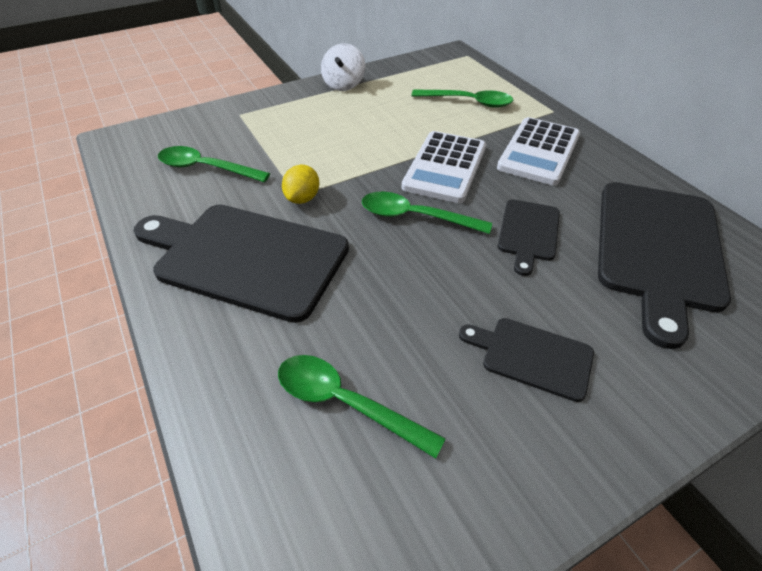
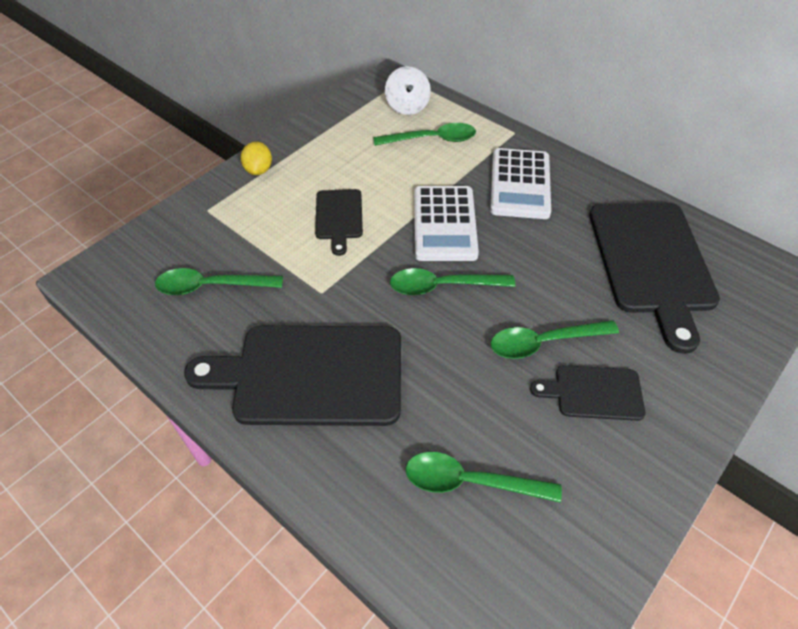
camera: 20 degrees left, 5 degrees up
yellow lemon [282,164,319,204] -> yellow lemon moved to [241,141,272,175]
white spinning top [321,43,365,91] -> white spinning top moved to [385,66,431,115]
black cutting board [498,199,560,276] -> black cutting board moved to [315,189,363,256]
none -> green spoon [491,320,619,359]

